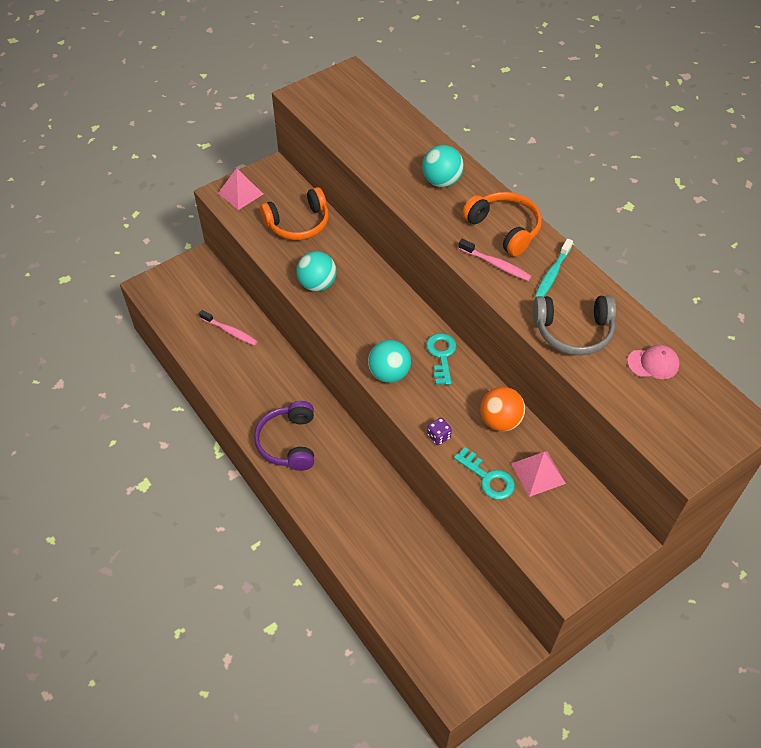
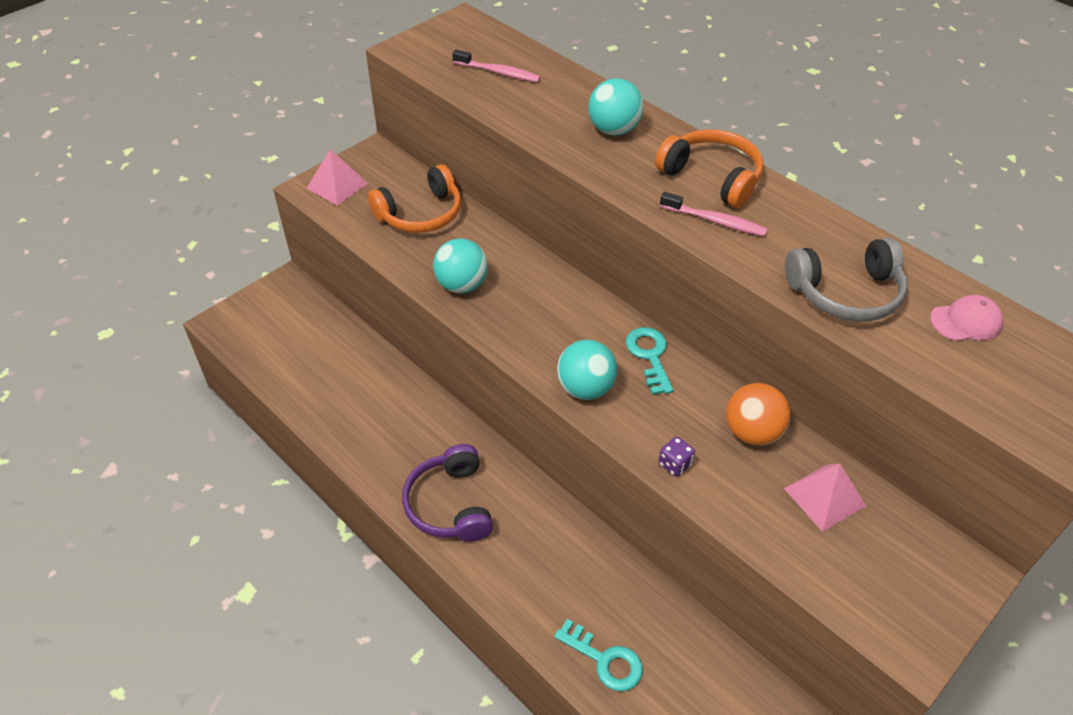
camera: 10 degrees left, 5 degrees down
pink toothbrush [199,310,258,346] -> pink toothbrush moved to [452,49,541,82]
turquoise key [454,447,515,500] -> turquoise key moved to [554,619,643,691]
turquoise toothbrush [535,239,573,297] -> none

